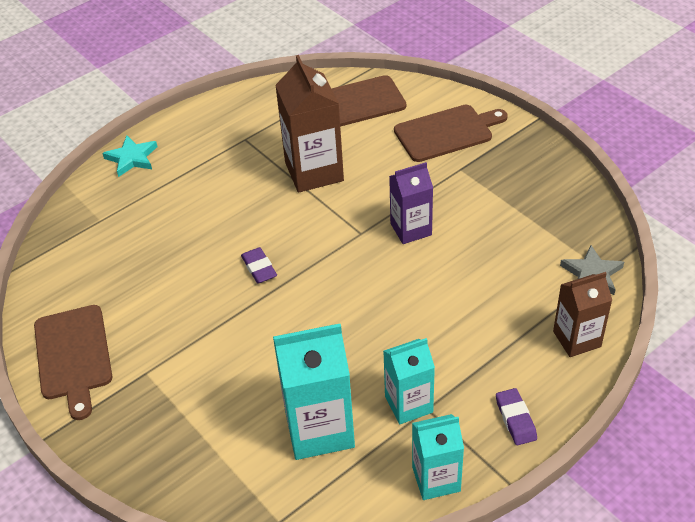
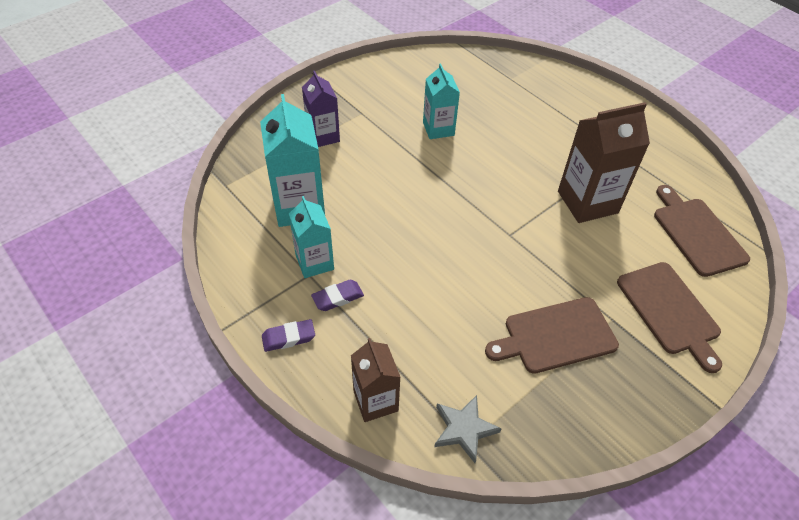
camera: 85 degrees right, 5 degrees up
brown cutting board [34,305,112,420] -> brown cutting board moved to [485,297,619,374]
turquoise star [102,135,157,177] -> none
purple eraser [241,247,277,284] -> purple eraser moved to [311,280,364,311]
purple carton [389,162,433,244] -> purple carton moved to [302,71,340,147]
turquoise carton [412,414,464,500] -> turquoise carton moved to [423,63,460,139]

